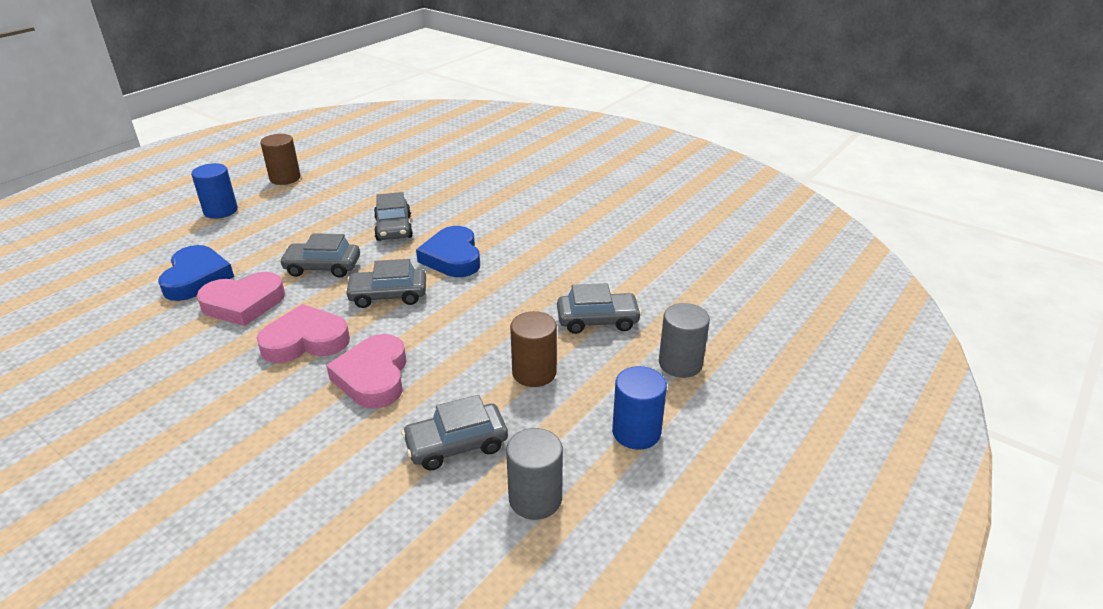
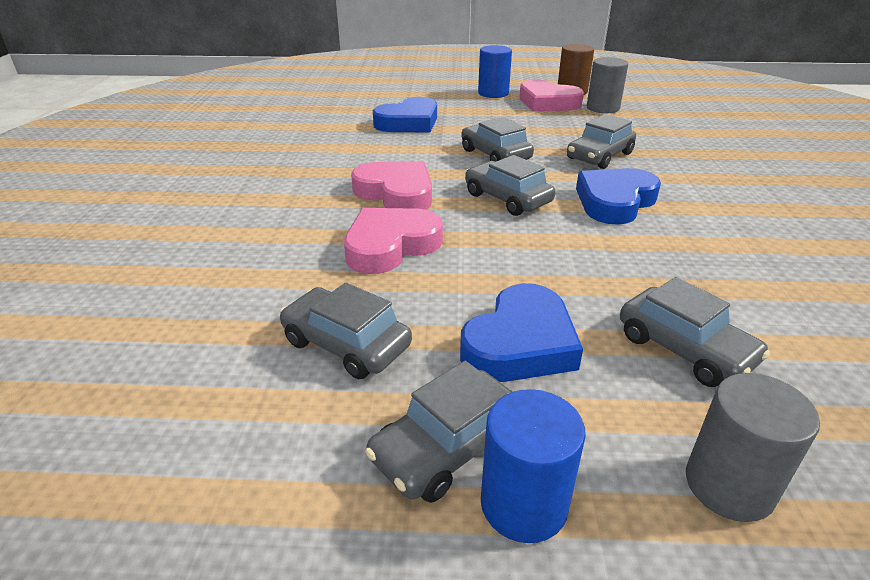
camera: 55 degrees right, 0 degrees up
pink heart [196,272,285,326] -> pink heart moved to [519,80,584,112]
grey cylinder [506,428,563,520] -> grey cylinder moved to [587,57,628,113]
brown cylinder [510,311,557,387] -> blue heart [460,283,583,382]
none -> grey car [365,361,512,503]

